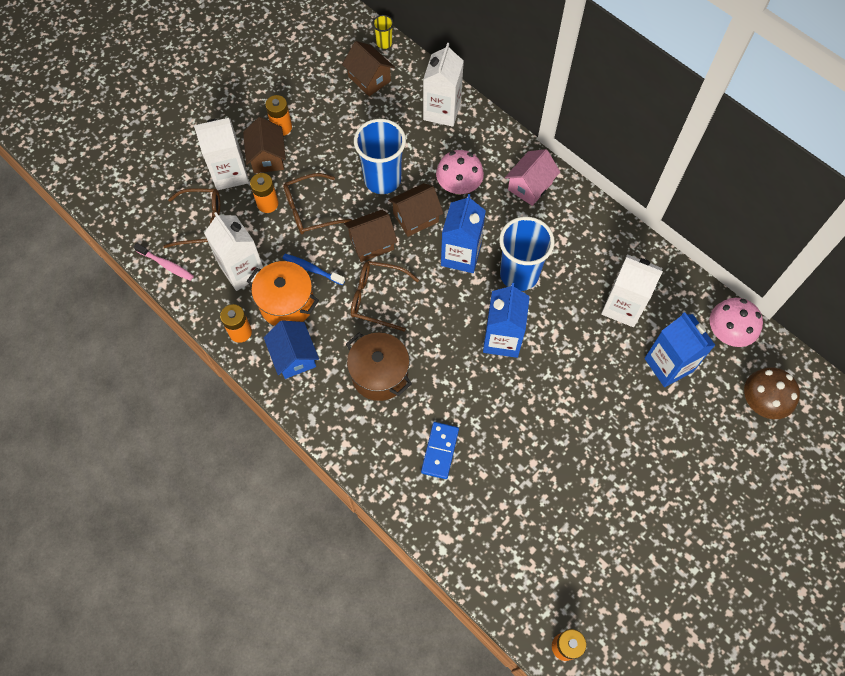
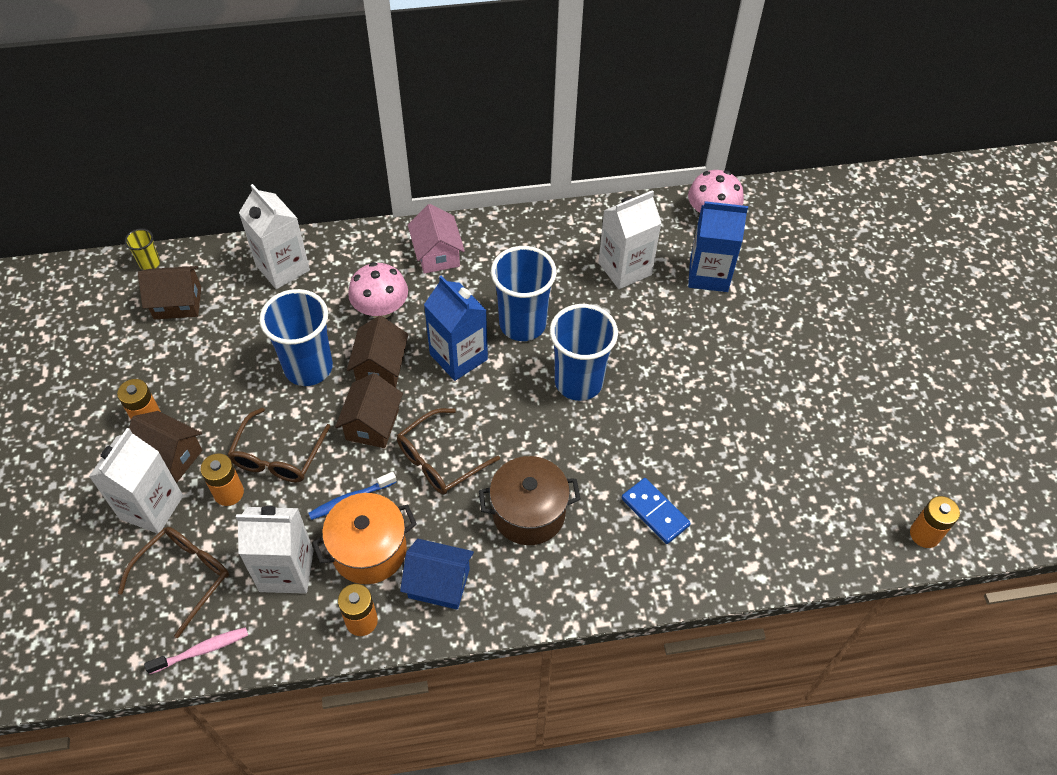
camera: 55 degrees left, 10 degrees down
blue carton [483,283,530,358] -> blue cup [550,304,618,401]
brown mushroom [744,367,800,419] -> none

